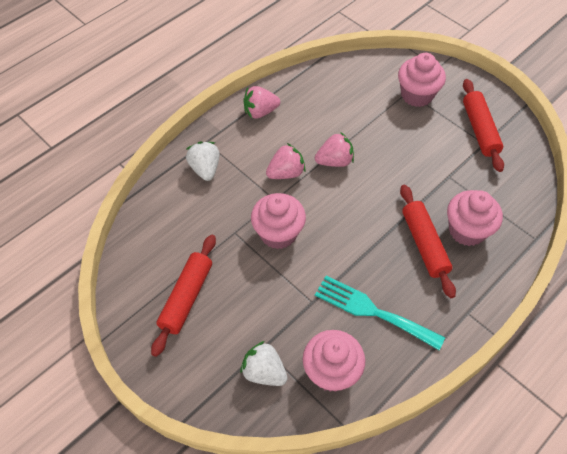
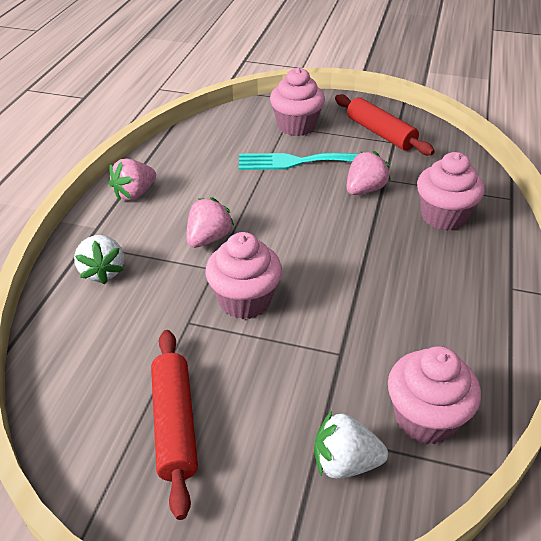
camera: 30 degrees left, 15 degrees down
white strawberry [186,141,220,181] -> white strawberry turned 150 degrees counterclockwise [74,235,124,285]
pink strawberry [315,132,354,167] -> pink strawberry moved to [346,151,390,195]
turquoise fork [315,276,445,350] -> turquoise fork moved to [239,153,358,170]
red rolling pin [400,185,456,298] -> none

